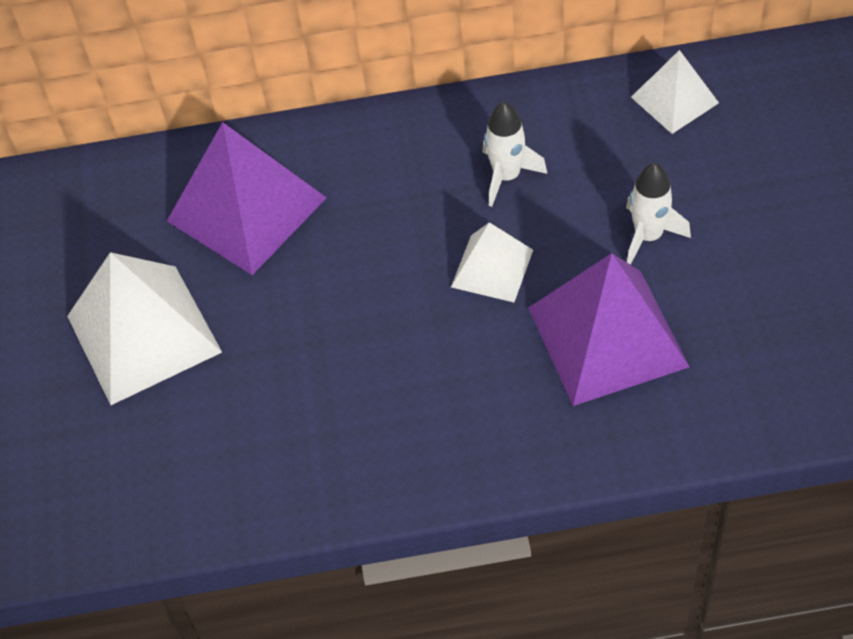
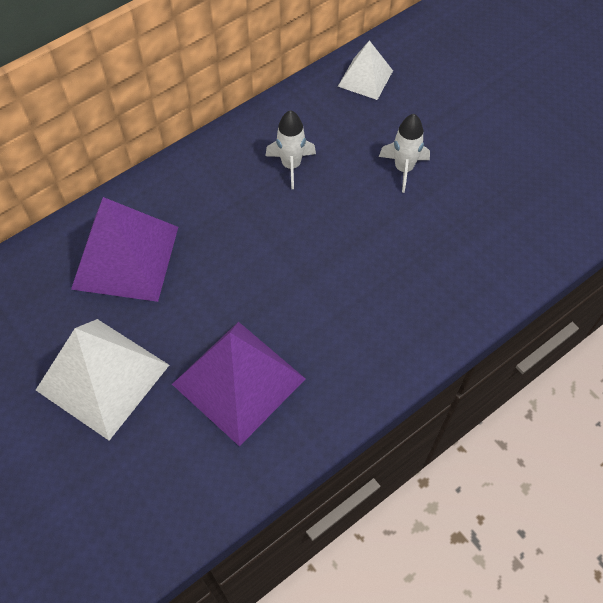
camera: 35 degrees left, 5 degrees up
white pyramid [451,222,533,302] -> none
purple pyramid [529,253,689,406] -> purple pyramid moved to [172,322,306,446]

